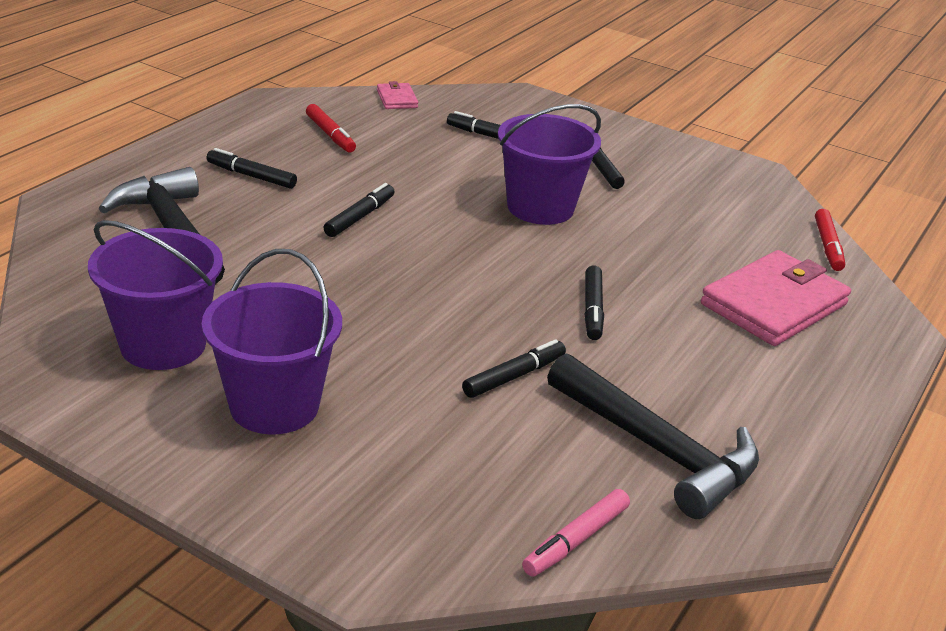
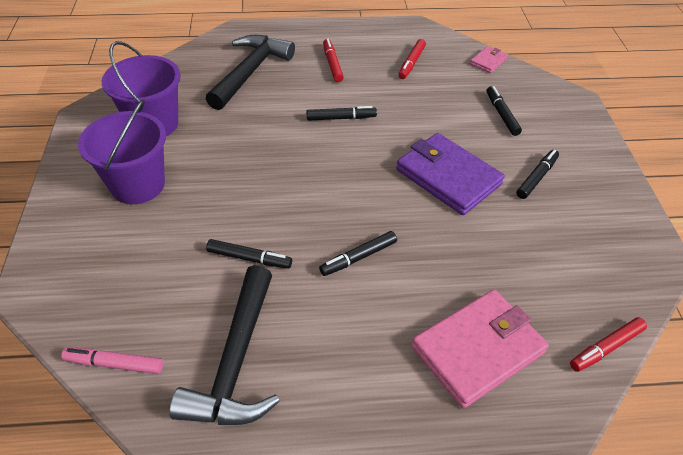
camera: 55 degrees right, 15 degrees up
black marker [207,148,297,189] -> red marker [323,39,344,82]
purple bucket [498,104,601,225] -> purple wallet [396,133,505,215]
pink wallet [701,250,851,346] -> pink wallet turned 45 degrees counterclockwise [411,290,549,408]

